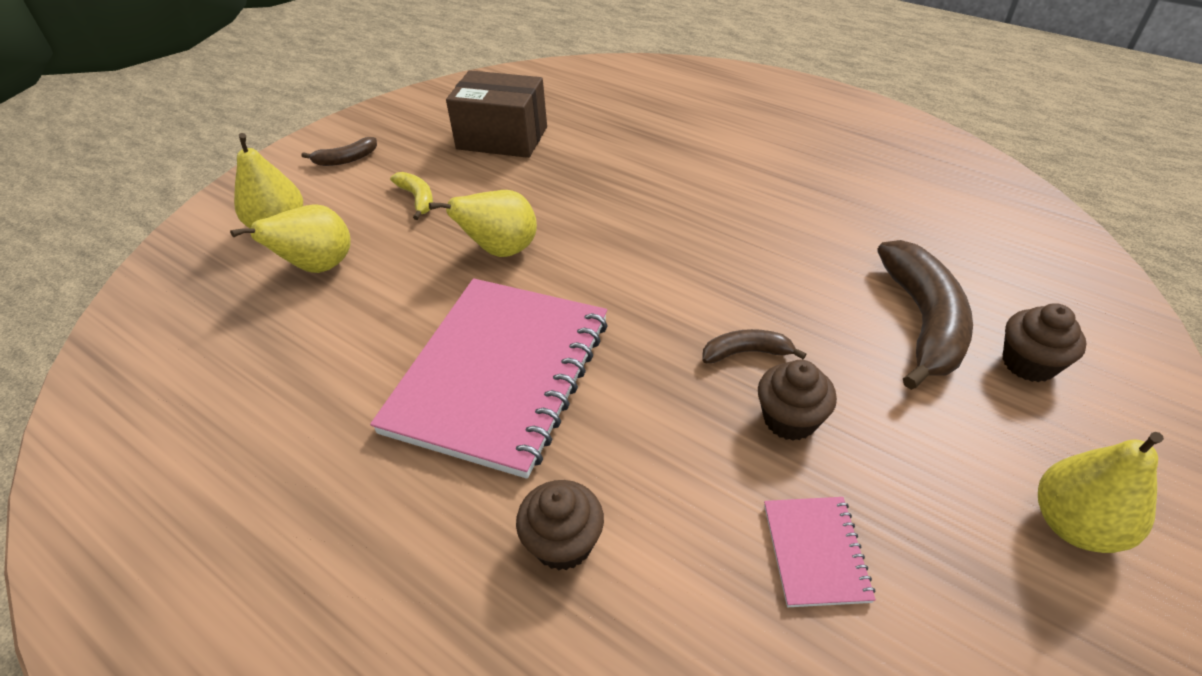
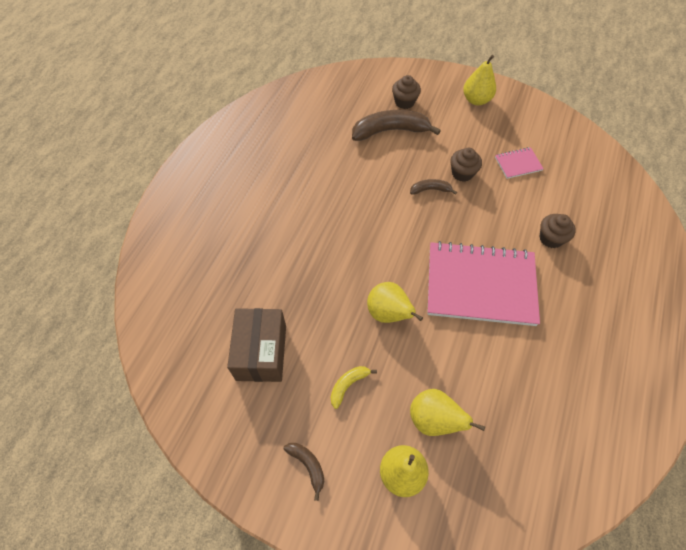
camera: 105 degrees left, 15 degrees up
brown banana [703,329,806,363] -> brown banana turned 105 degrees clockwise [410,179,457,195]

